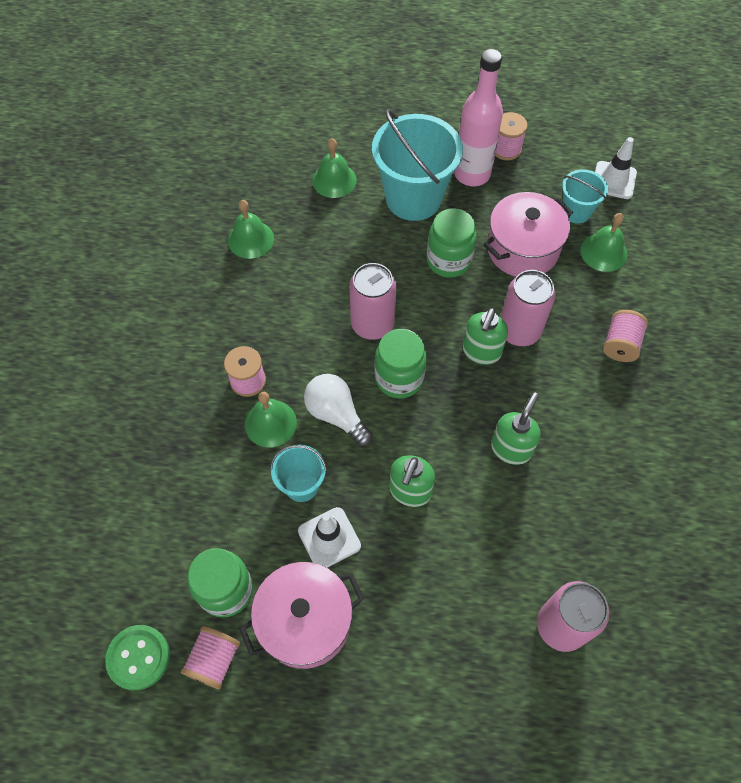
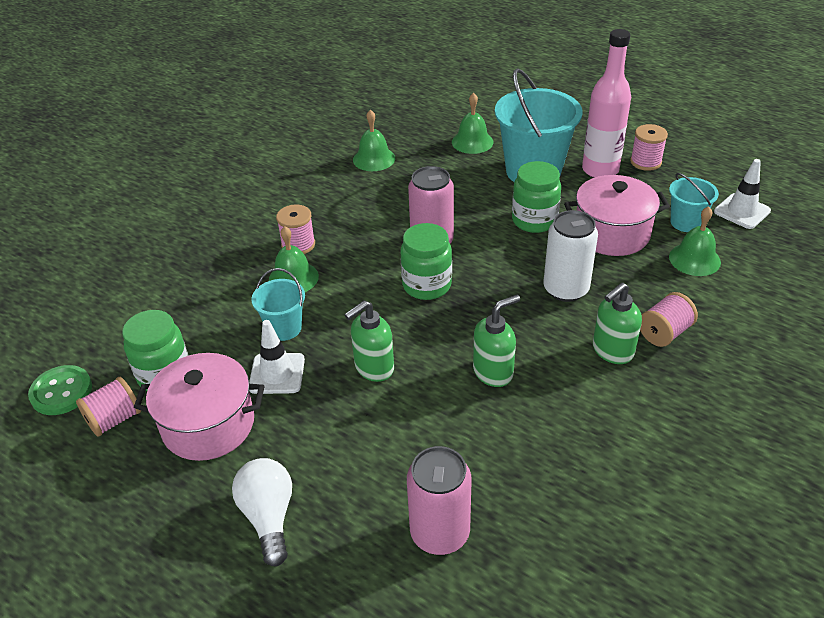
camera: 30 degrees right, 20 degrees down
white light bulb [304,374,373,446] -> white light bulb moved to [232,458,292,566]
green soap dispenser [463,308,508,365] -> green soap dispenser moved to [593,283,642,364]
pink can [501,270,556,346] -> white can [543,210,598,302]

